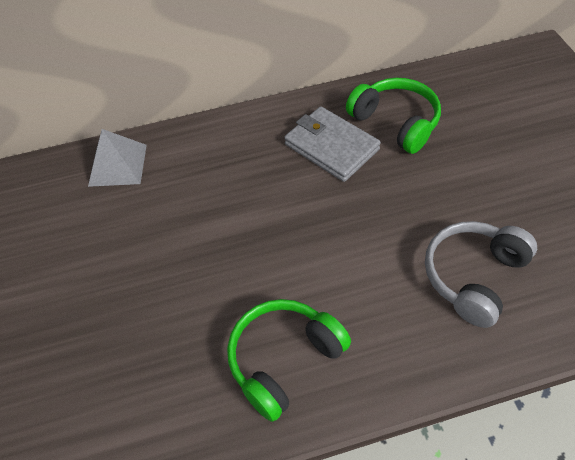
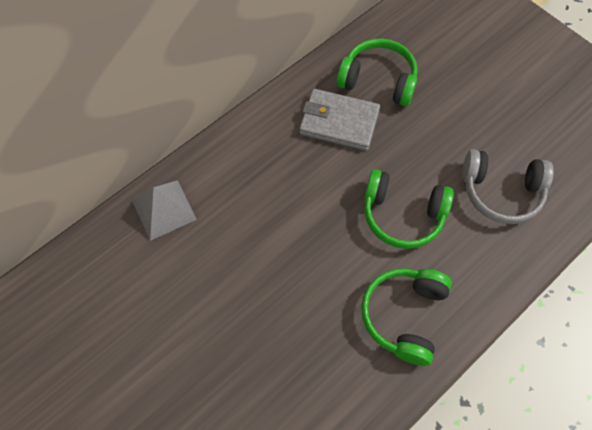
camera: 30 degrees left, 10 degrees up
grey headphones [425,221,537,328] -> grey headphones turned 90 degrees counterclockwise [462,149,554,224]
none -> green headphones [364,169,454,249]

